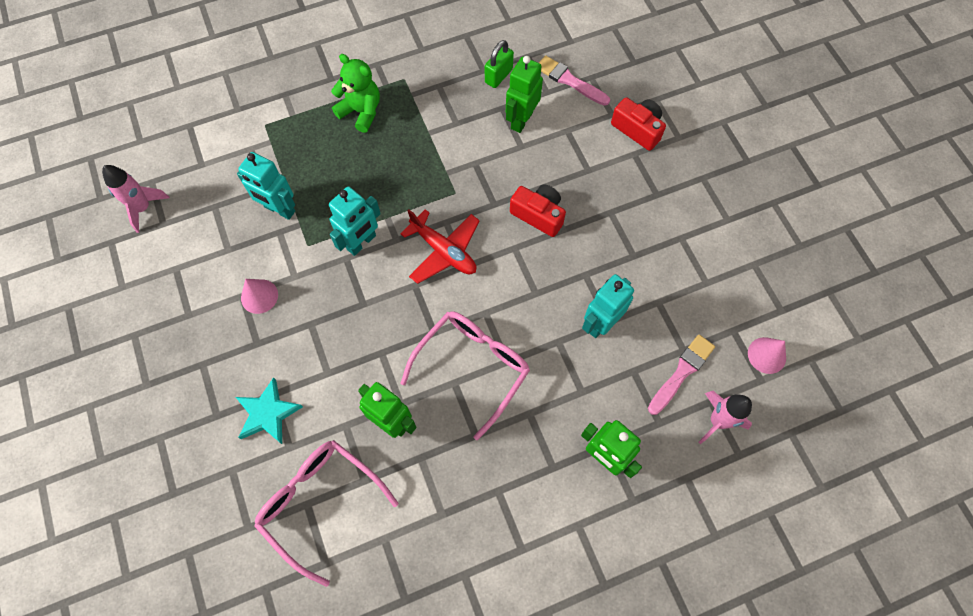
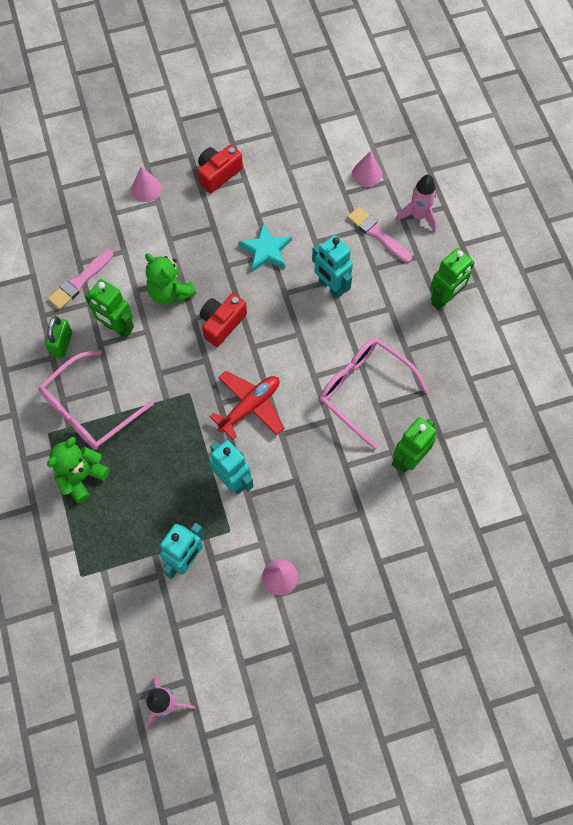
camera: 85 degrees left, 0 degrees up
turquoise star [236,377,303,444] -> turquoise star moved to [238,223,292,272]
pink glasses [254,440,398,587] -> pink glasses moved to [39,350,154,450]
green padlock [485,40,514,88] -> green padlock turned 60 degrees clockwise [45,316,72,358]
red camera [611,97,666,151] -> red camera moved to [198,145,243,193]
none -> pink cone [131,167,162,202]
none -> green teddy bear [145,253,196,305]

